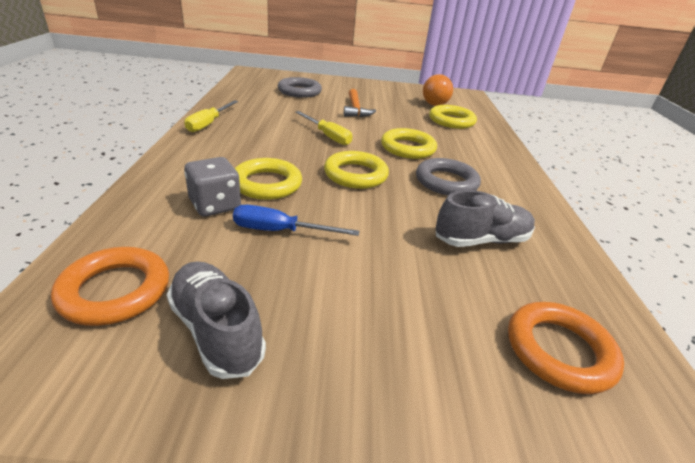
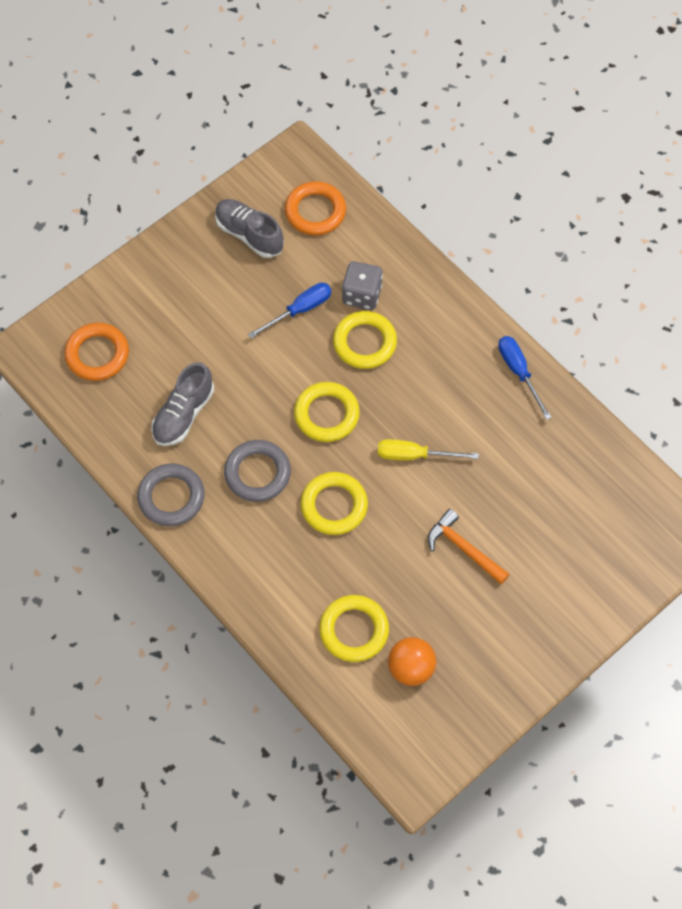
camera: 140 degrees right, 30 degrees up
grey shoe [167,261,266,379] -> grey shoe turned 150 degrees counterclockwise [215,199,284,258]
yellow screwdriver [185,100,238,132] -> blue screwdriver [498,336,552,420]
grey ring [278,77,322,98] -> grey ring moved to [137,464,205,526]

